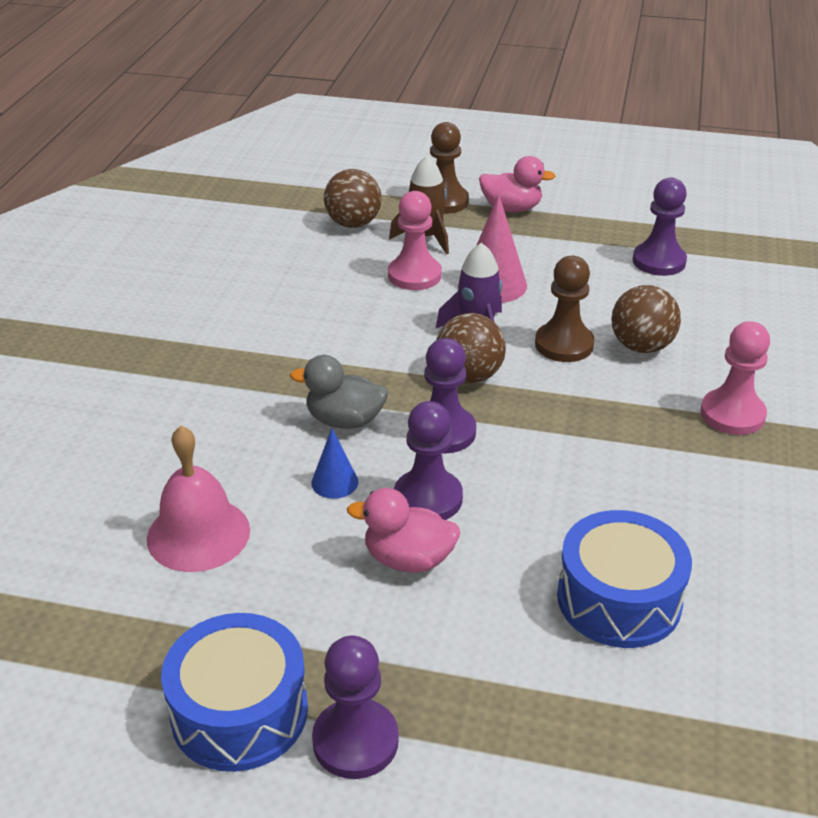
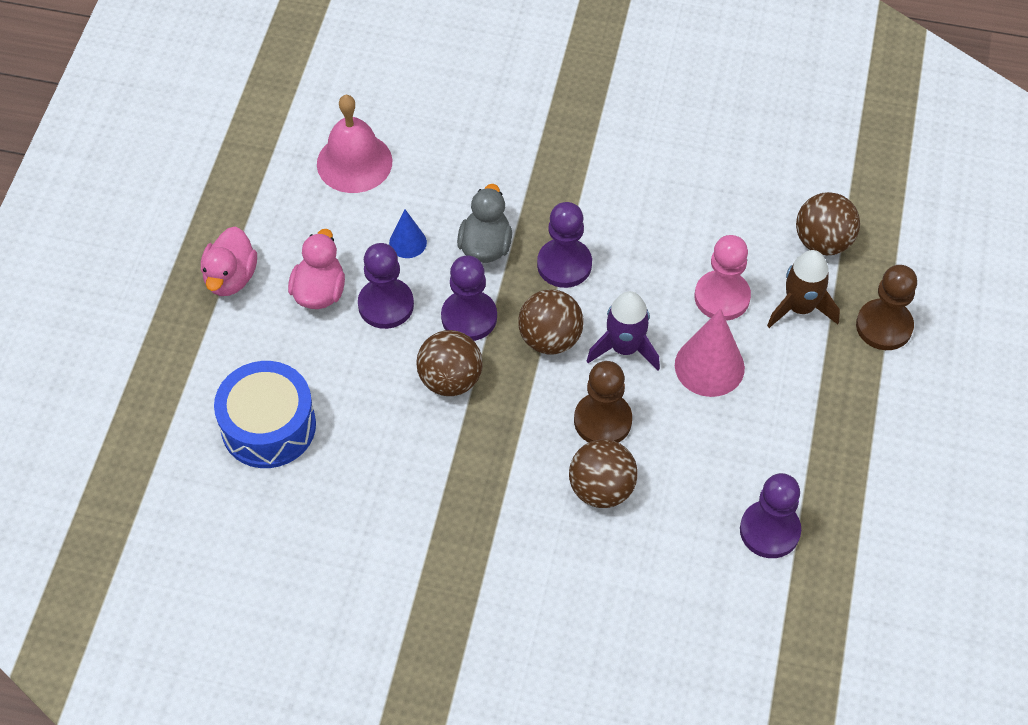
camera: 90 degrees right, 20 degrees up
blue drum [161,613,308,772] -> none
purple pawn [312,635,399,779] -> purple pawn moved to [537,202,592,288]
pink duck [479,156,556,212] -> pink duck moved to [201,226,257,296]
pink pawn [700,321,770,435] -> none
none -> brown ball [417,330,483,396]

